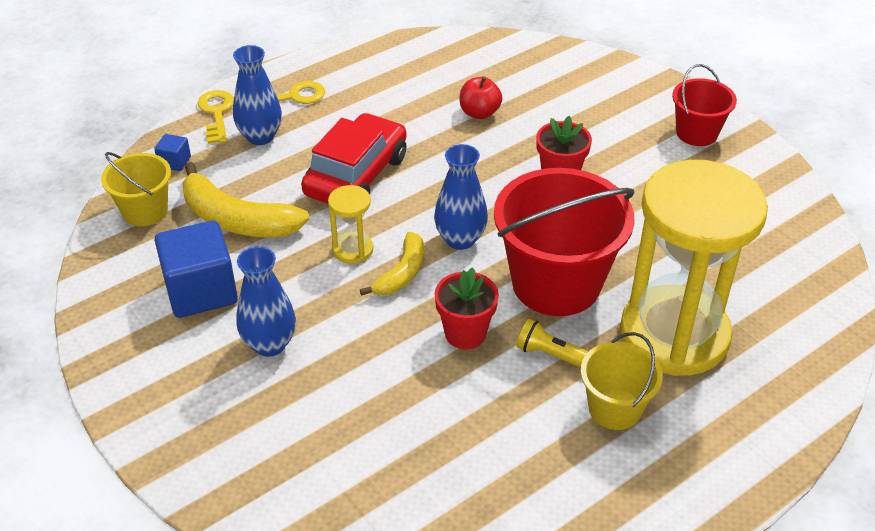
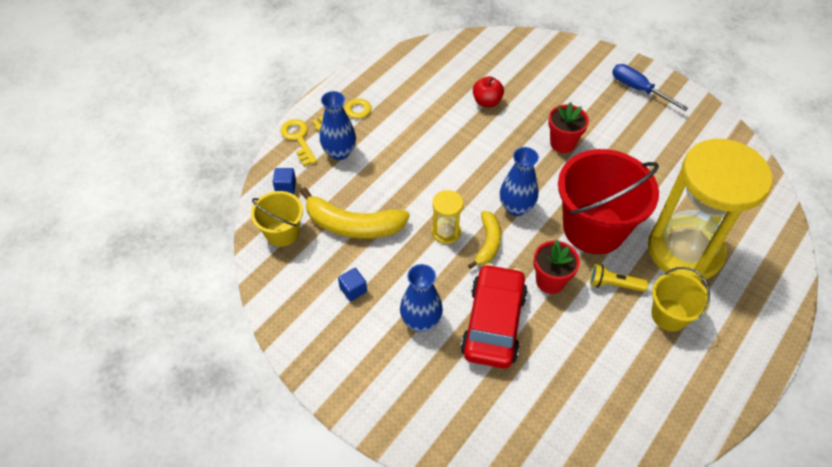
camera: 15 degrees left, 10 degrees up
blue cube [154,220,238,318] -> blue cube [338,268,367,301], size x0.45
red car [301,113,407,204] -> red car moved to [461,263,528,368]
red bucket [672,64,737,146] -> blue screwdriver [612,64,688,111]

